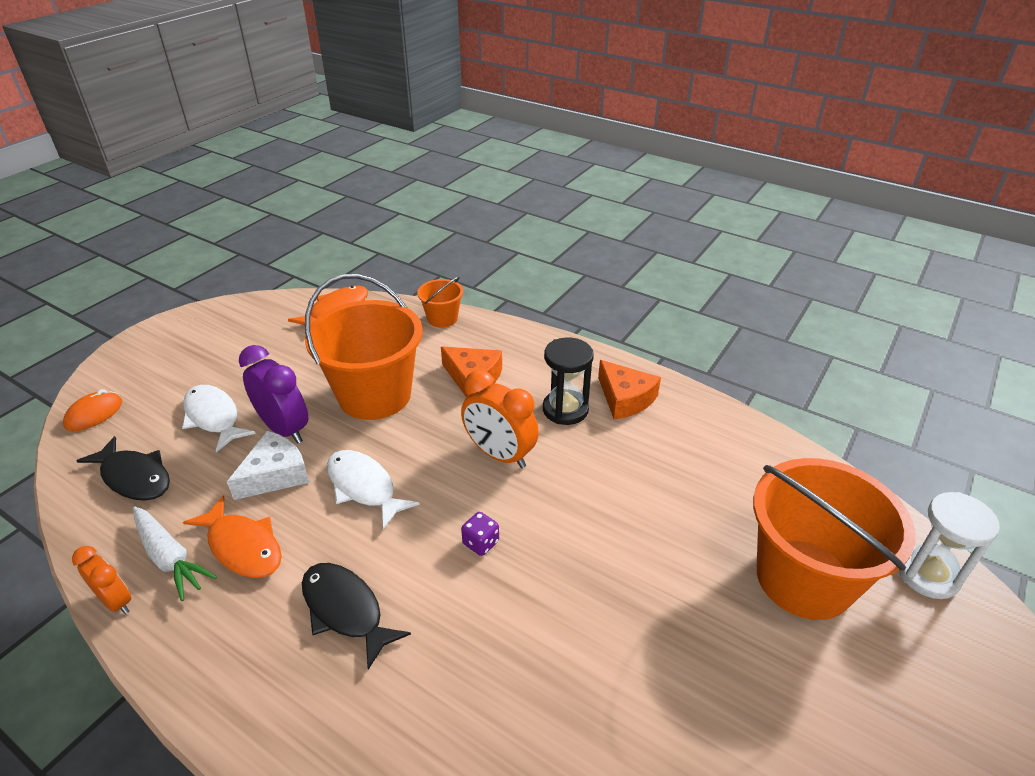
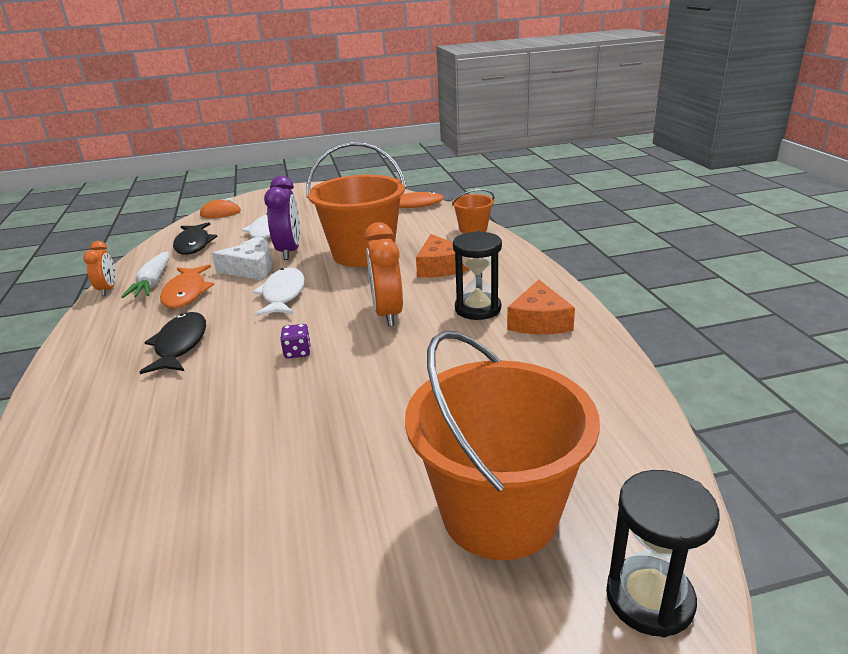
camera: 45 degrees right, 10 degrees down
white hourglass [899,492,1000,599] -> black hourglass [606,470,720,637]

